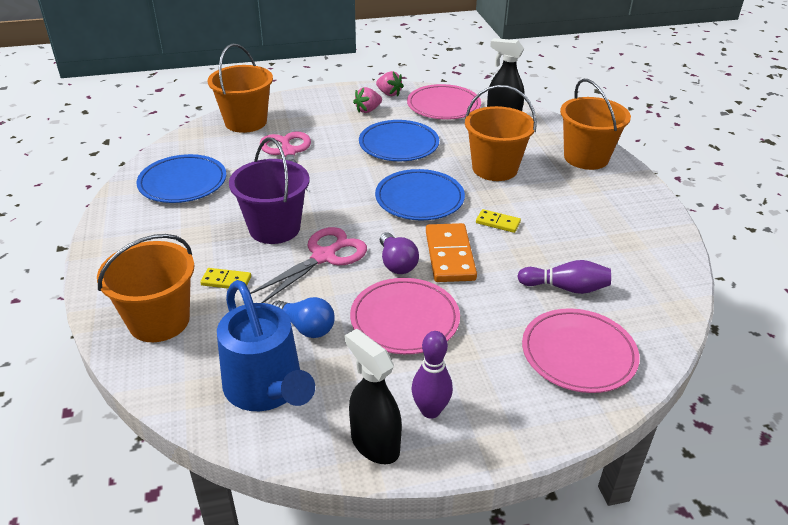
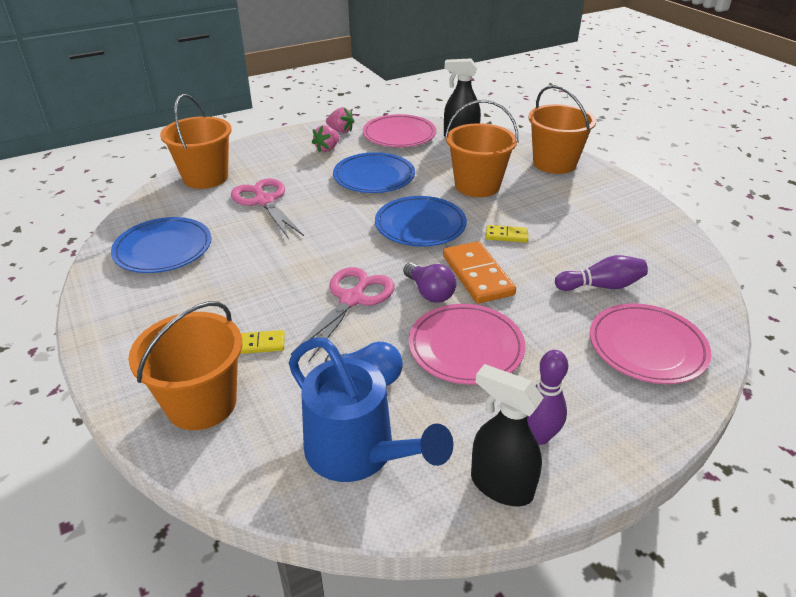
camera: 15 degrees left, 0 degrees up
purple bucket [229,137,310,244] -> none

